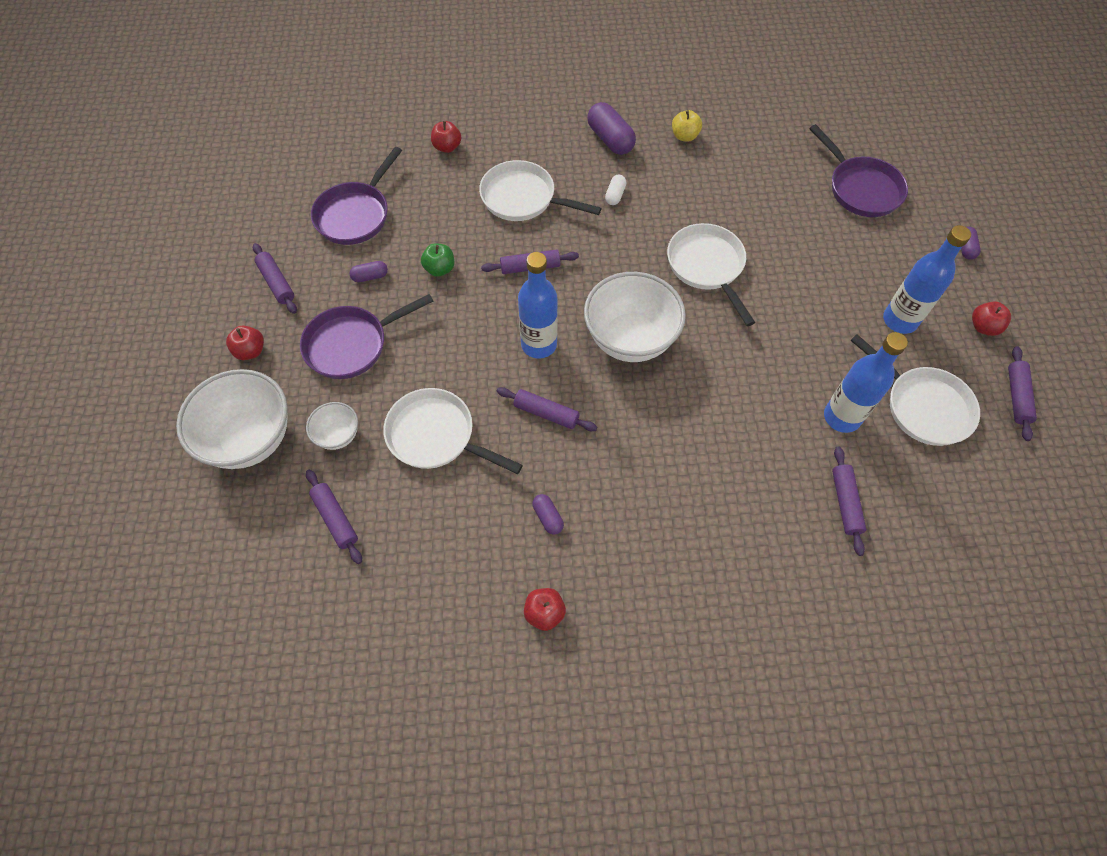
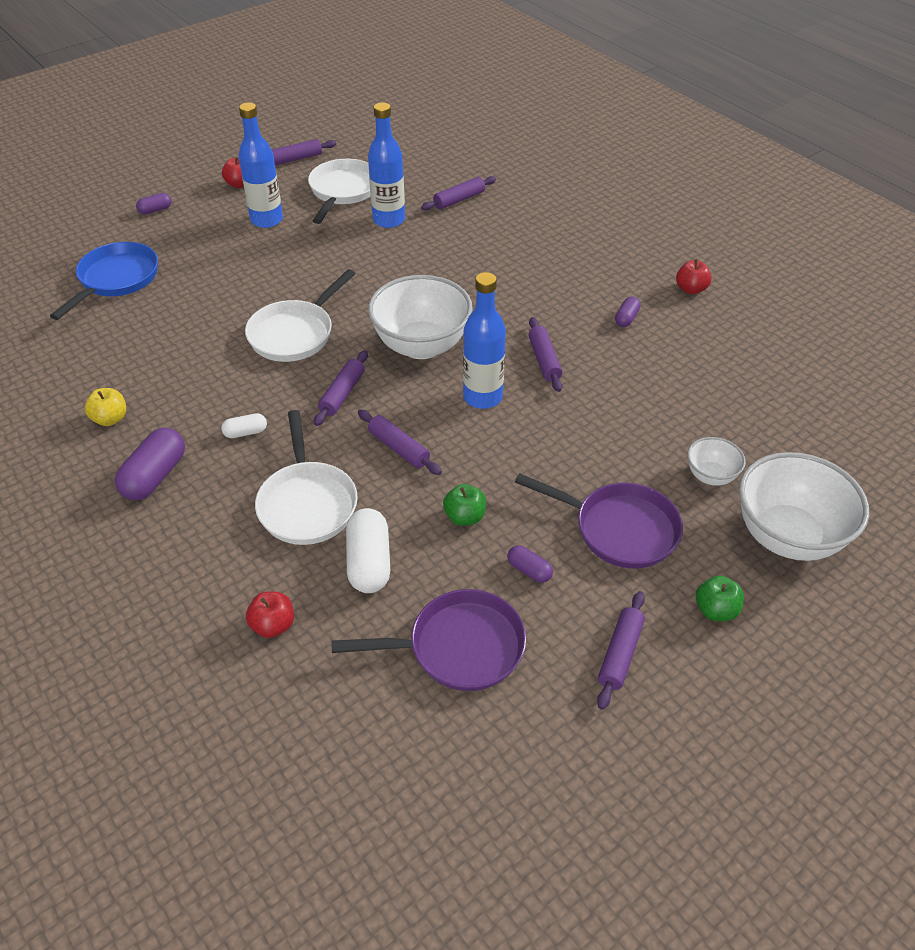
camera: 125 degrees left, 15 degrees down
red apple [226,326,264,360] -> green apple [696,575,744,621]
purple rolling pin [306,470,362,564] -> purple rolling pin moved to [314,350,368,426]
white pan [383,388,523,474] -> none
purple pan [809,124,908,217] -> blue pan [50,242,158,320]
none -> white capsule [346,508,390,593]

